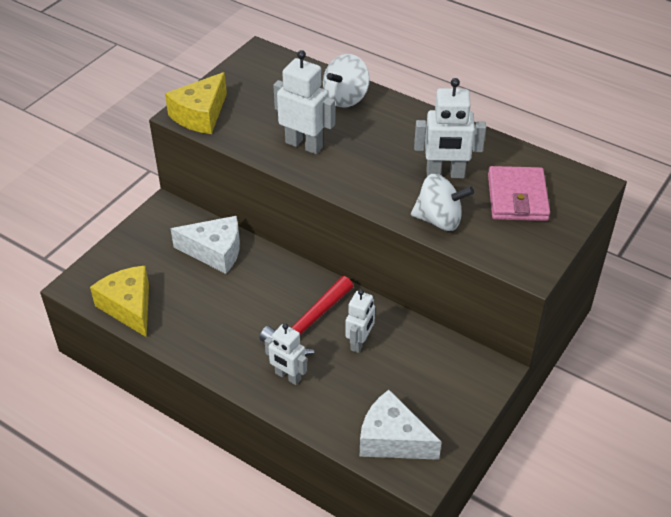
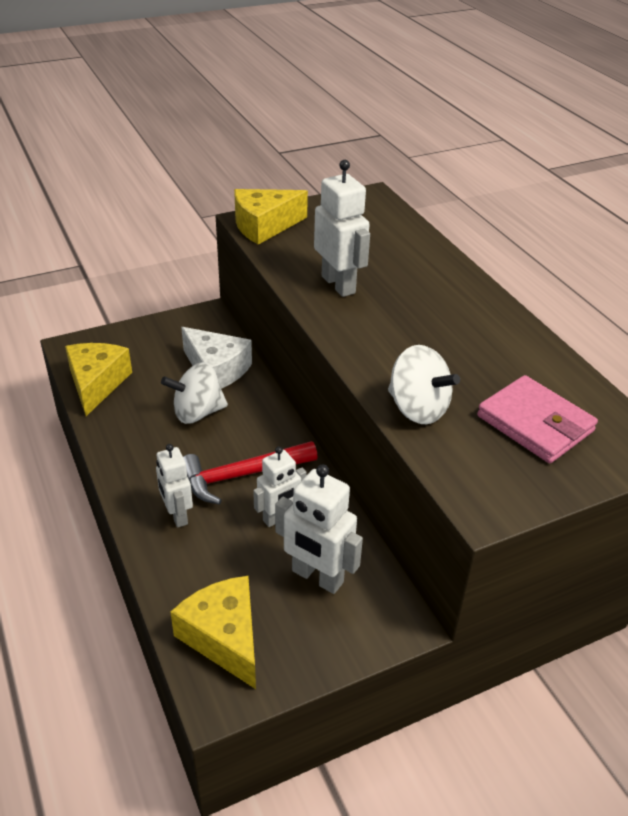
camera: 30 degrees right, 5 degrees down
white spinning top [323,54,369,108] -> white spinning top moved to [161,362,228,424]
white cheese [360,390,442,460] -> yellow cheese [170,576,256,689]
white robot [414,78,486,178] -> white robot moved to [275,464,363,594]
pink wallet [488,166,550,221] -> pink wallet turned 75 degrees counterclockwise [477,375,598,463]

